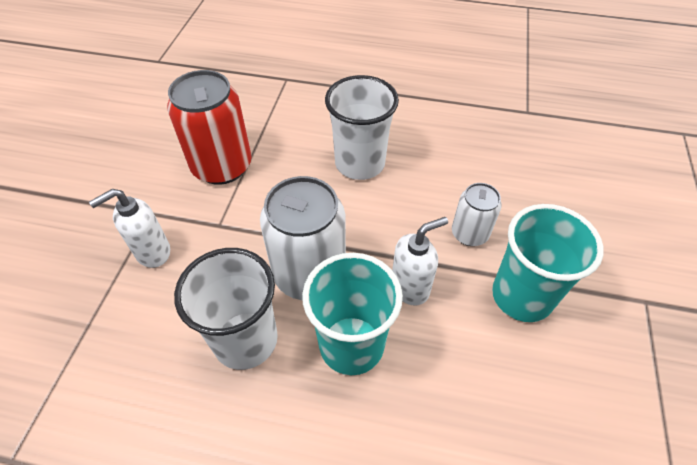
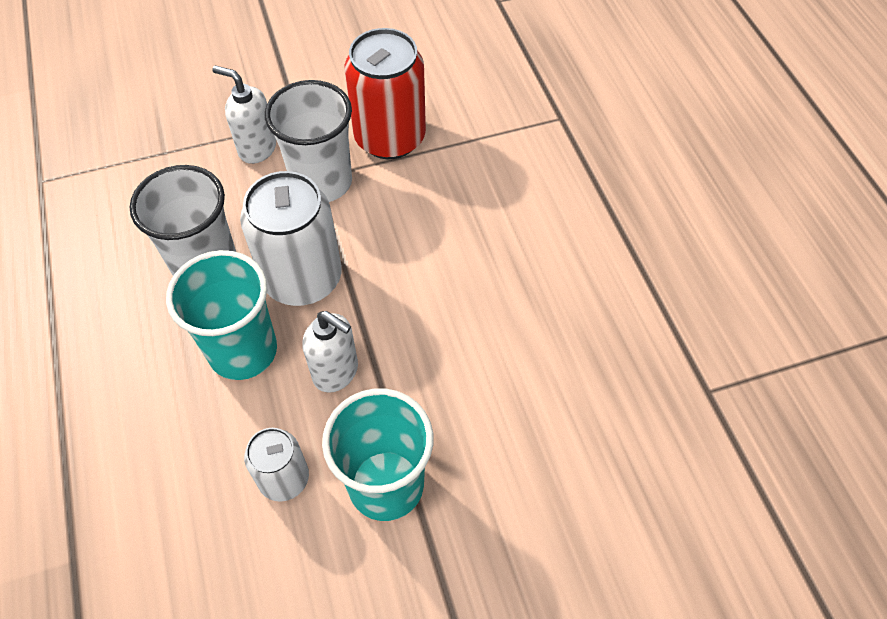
camera: 60 degrees right, 5 degrees up
white cup [325,75,399,180] -> white cup moved to [265,80,352,202]
white can [452,183,502,246] -> white can moved to [244,428,309,502]

